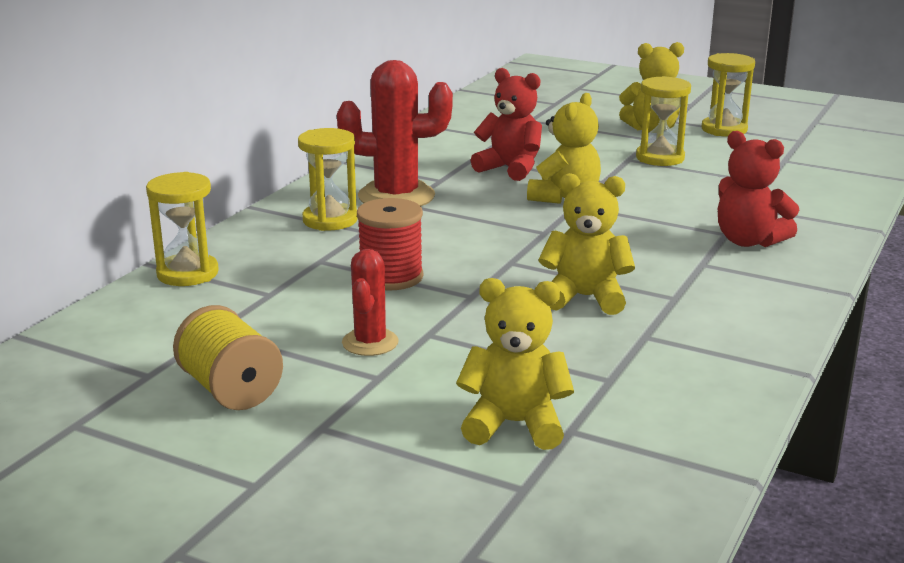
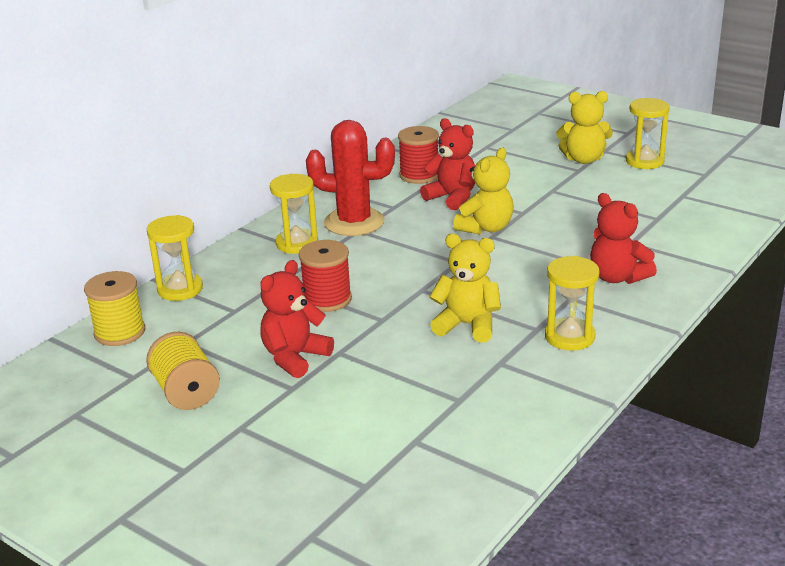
camera: 10 degrees right, 5 degrees up
red cactus [342,249,399,356] -> red teddy bear [260,260,334,378]
yellow teddy bear [456,278,574,450] -> none
yellow hourglass [636,76,691,166] -> yellow hourglass moved to [545,256,599,350]
none -> yellow spool [84,271,145,346]
none -> red spool [398,126,439,184]

